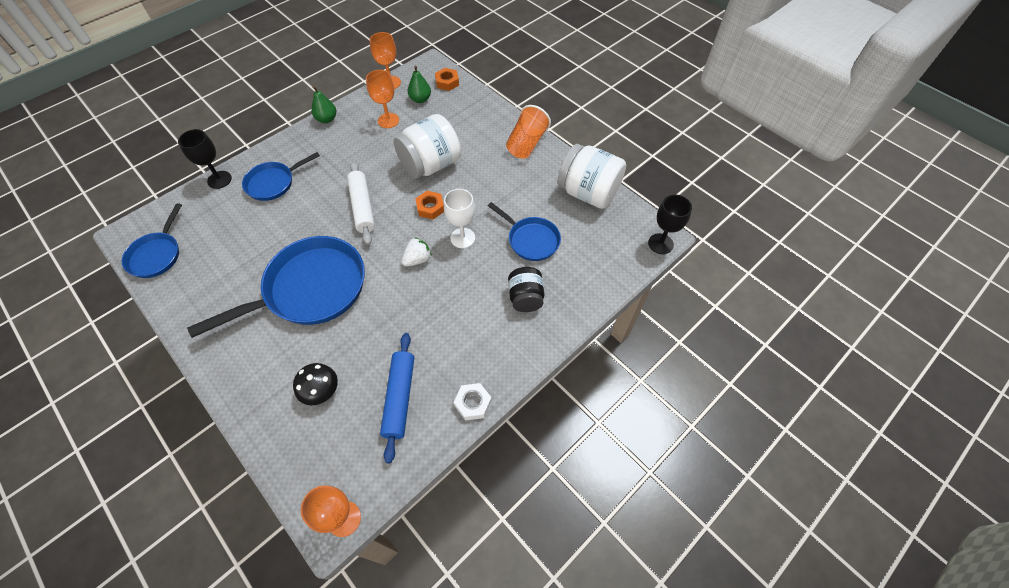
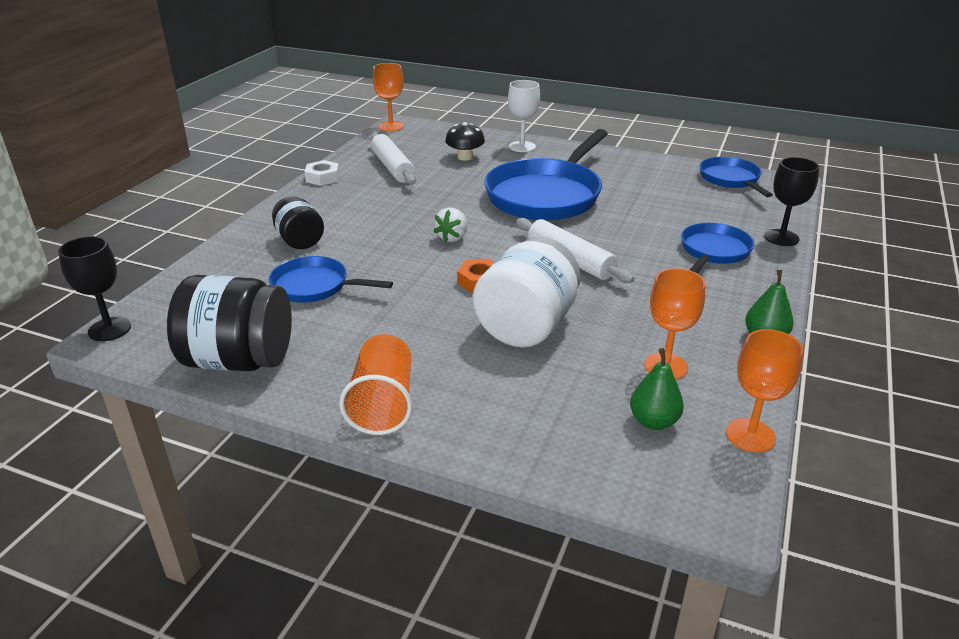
camera: 155 degrees right, 25 degrees down
blue rolling pin [380,333,414,463] -> white rolling pin [371,133,416,185]
orange nut [435,68,459,91] -> none
white goblet [444,189,475,248] -> white goblet moved to [508,80,540,152]
white jar [557,144,626,209] -> black jar [167,275,292,371]

